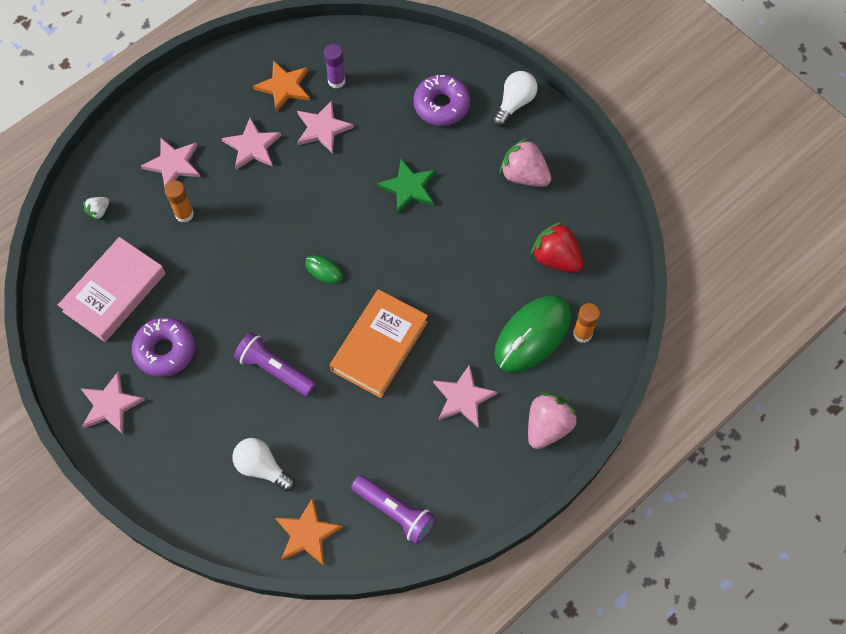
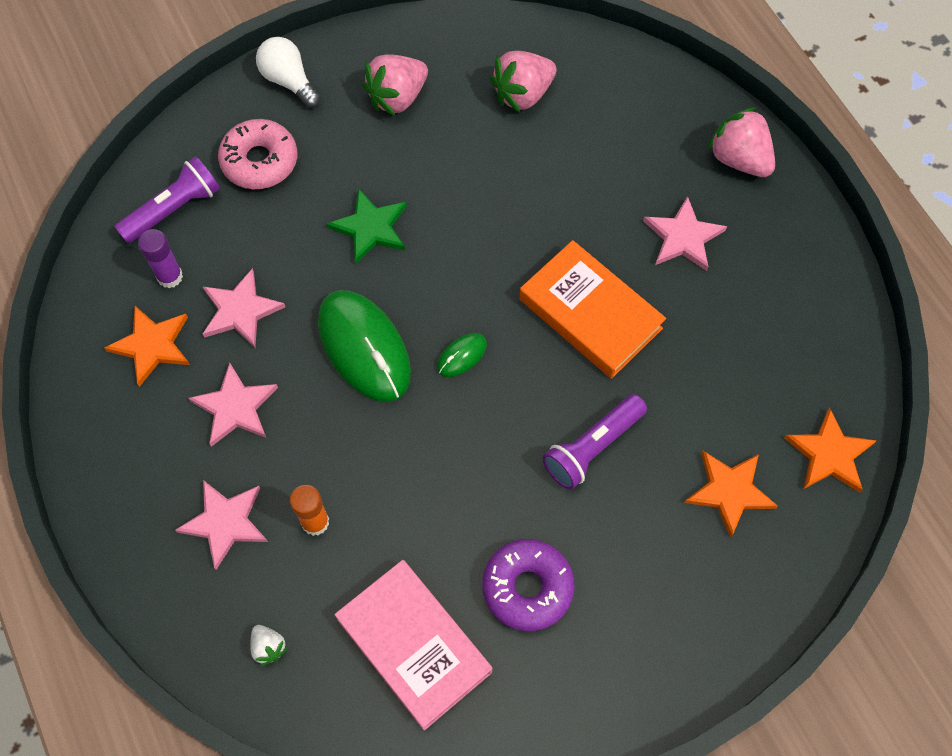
camera: 75 degrees left, 0 degrees up
pink star [80,372,145,434] -> none
white light bulb [232,438,295,492] -> orange star [684,451,778,538]
purple flashlight [351,475,436,544] -> purple flashlight moved to [115,156,220,243]
purple donut [413,75,470,126] -> pink donut [218,119,297,189]
green mouse [494,295,571,373] -> green mouse moved to [318,290,411,402]
red strawberry [531,221,583,273] -> pink strawberry [490,51,557,112]
orange glue stick [573,303,600,343] -> none

